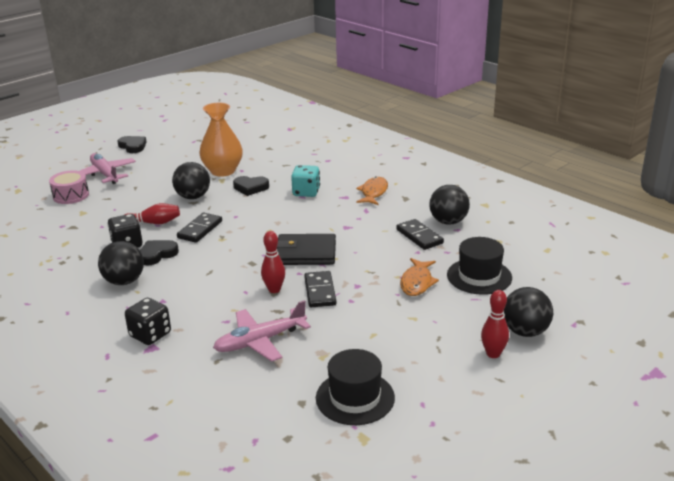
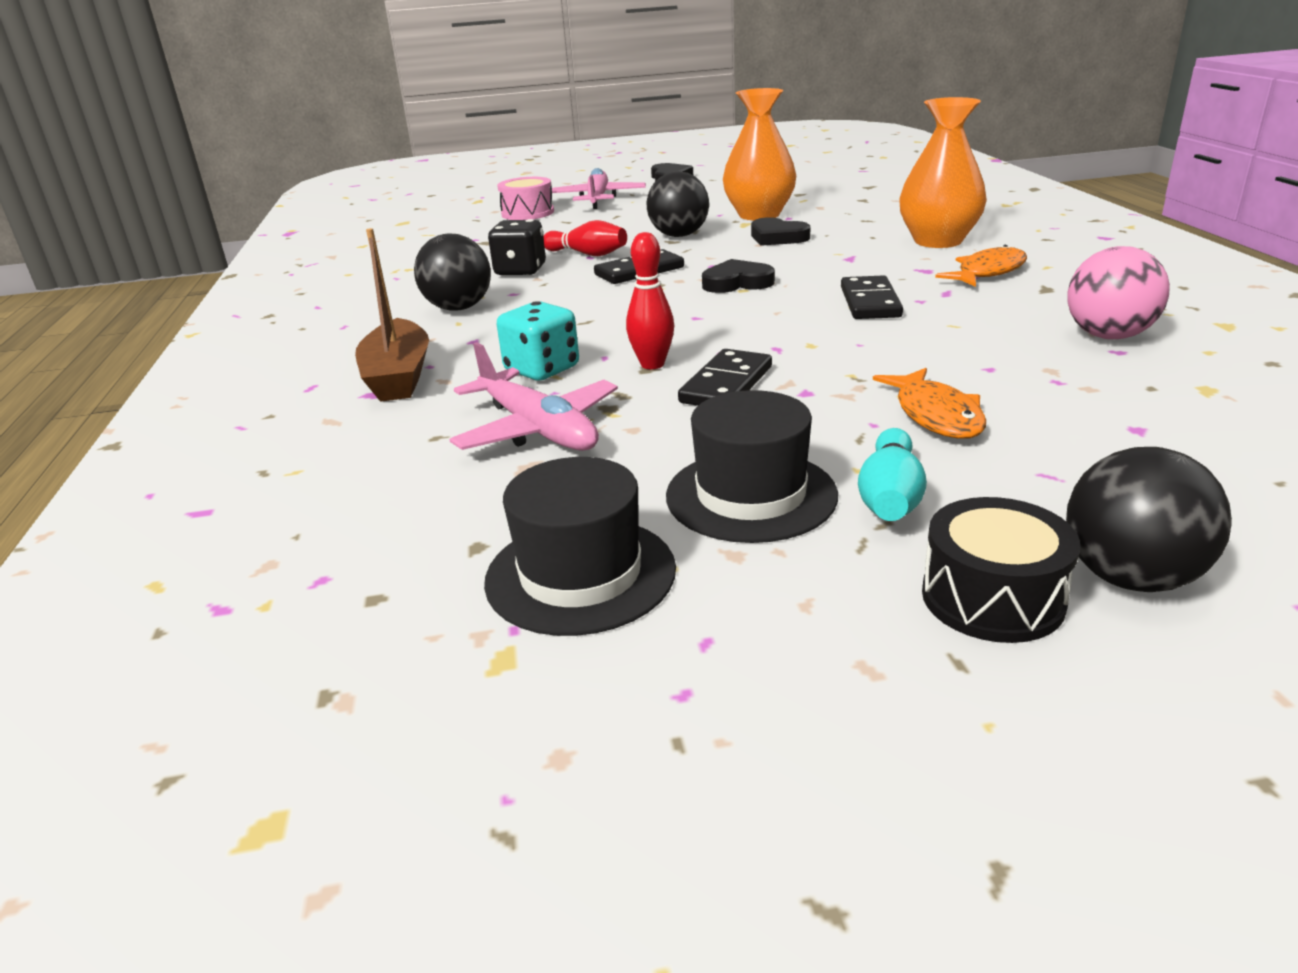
camera: 35 degrees right, 0 degrees up
black dice [125,298,171,345] -> brown boat [355,228,429,402]
black heart [140,240,179,265] -> black heart moved to [702,259,775,293]
pink plane [213,300,311,362] -> pink plane turned 135 degrees counterclockwise [449,342,618,451]
black wallet [277,234,336,265] -> none
turquoise dice [291,165,320,197] -> turquoise dice moved to [497,301,579,380]
black domino [396,219,444,250] -> black domino moved to [841,275,903,319]
orange fish [400,258,439,296] -> orange fish turned 60 degrees counterclockwise [873,368,986,439]
black ball [429,185,470,225] -> pink ball [1067,246,1170,339]
black hat [447,237,512,295] -> black hat moved to [666,390,838,543]
red bowling pin [481,290,509,358] -> black drum [922,497,1080,643]
none -> turquoise bowling pin [858,428,927,521]
none -> orange vase [899,97,987,248]

